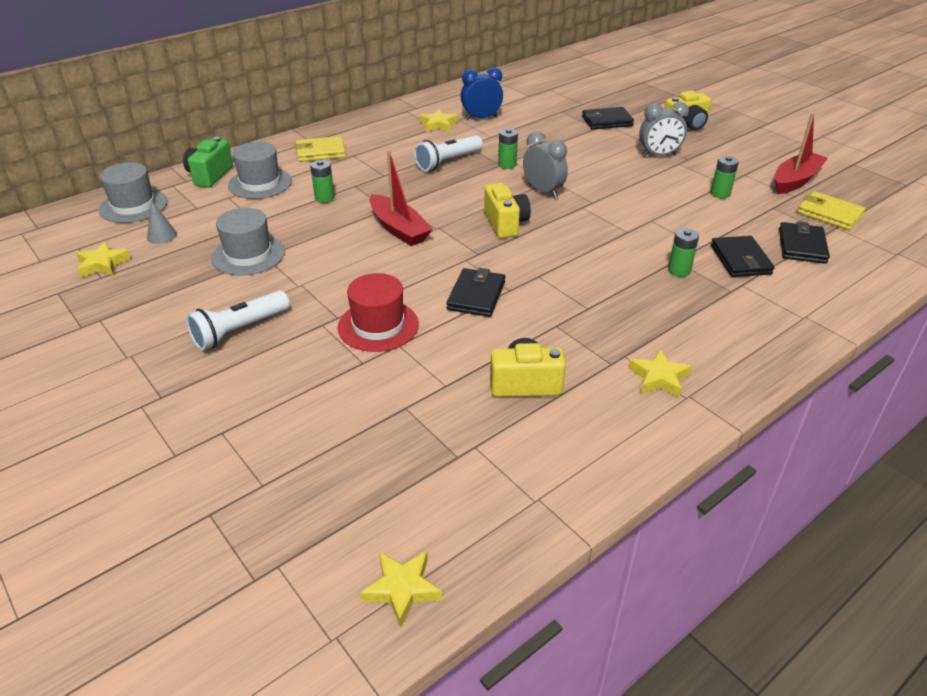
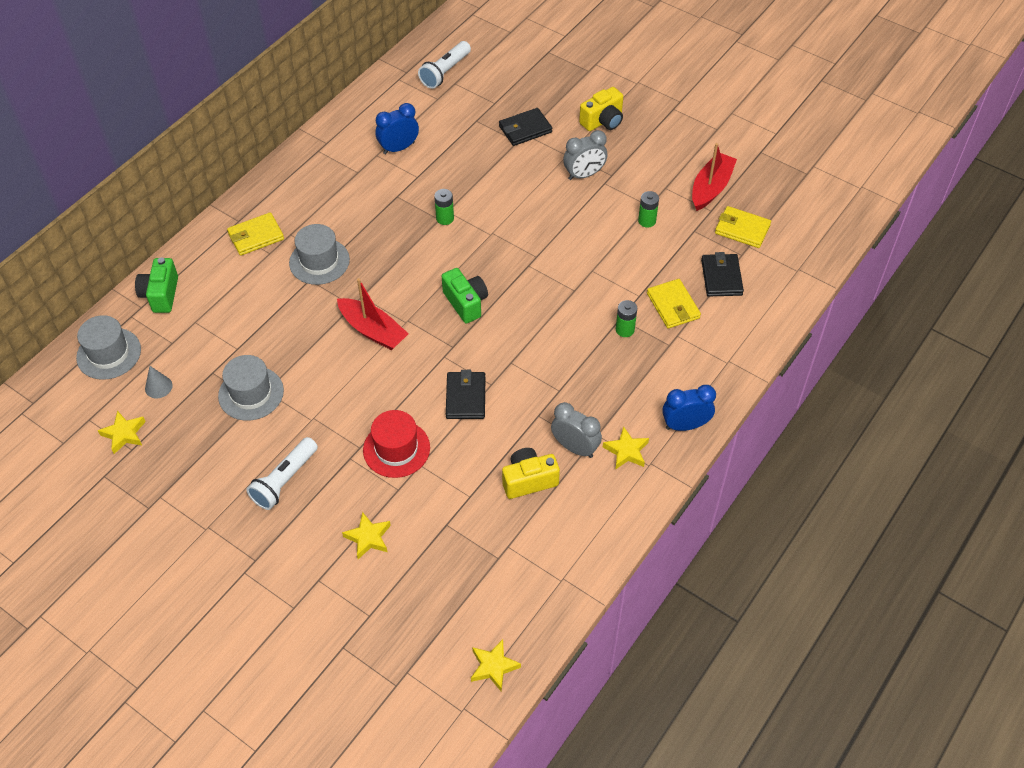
camera: 15 degrees left, 15 degrees up
grey hat [228,142,292,199] -> grey hat moved to [289,224,350,285]
green battery [310,160,335,203] -> none
white flashlight [414,135,483,171] -> white flashlight moved to [418,41,471,89]
yellow star [420,109,458,132] -> yellow star moved to [342,512,391,559]
yellow camera [484,183,531,238] -> green camera [442,268,488,324]
grey clock [523,131,568,198] -> grey clock moved to [551,402,602,458]
black wallet [711,236,775,277] -> yellow wallet [647,279,701,329]
none -> blue clock [662,385,716,431]

